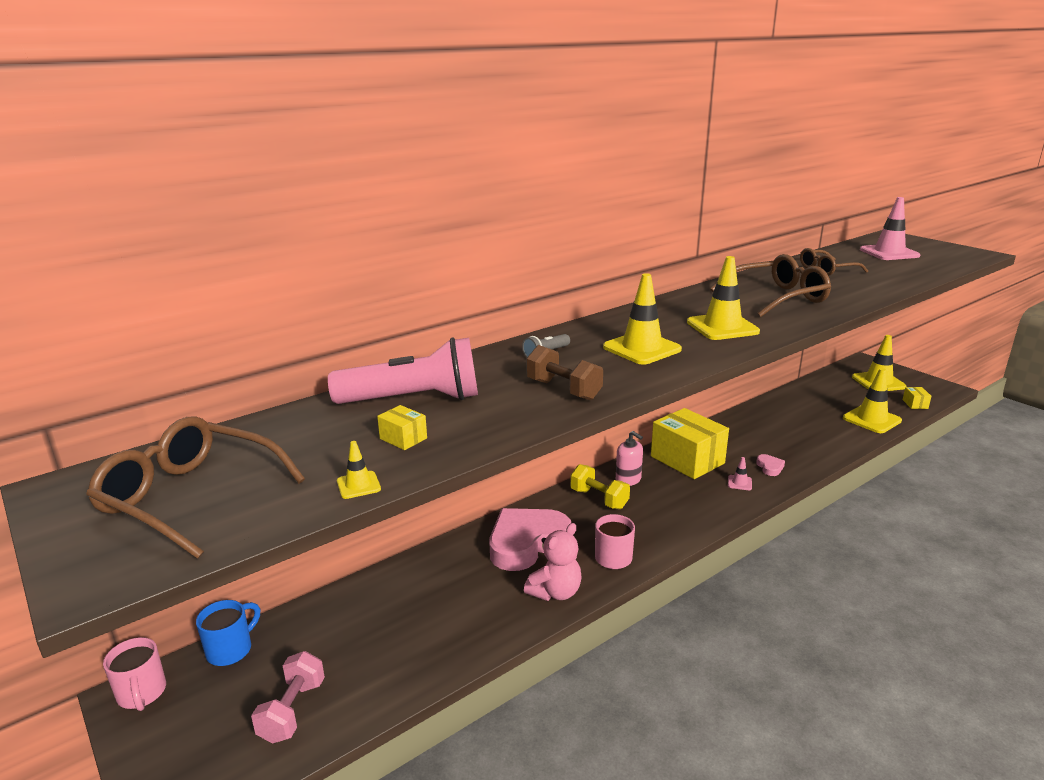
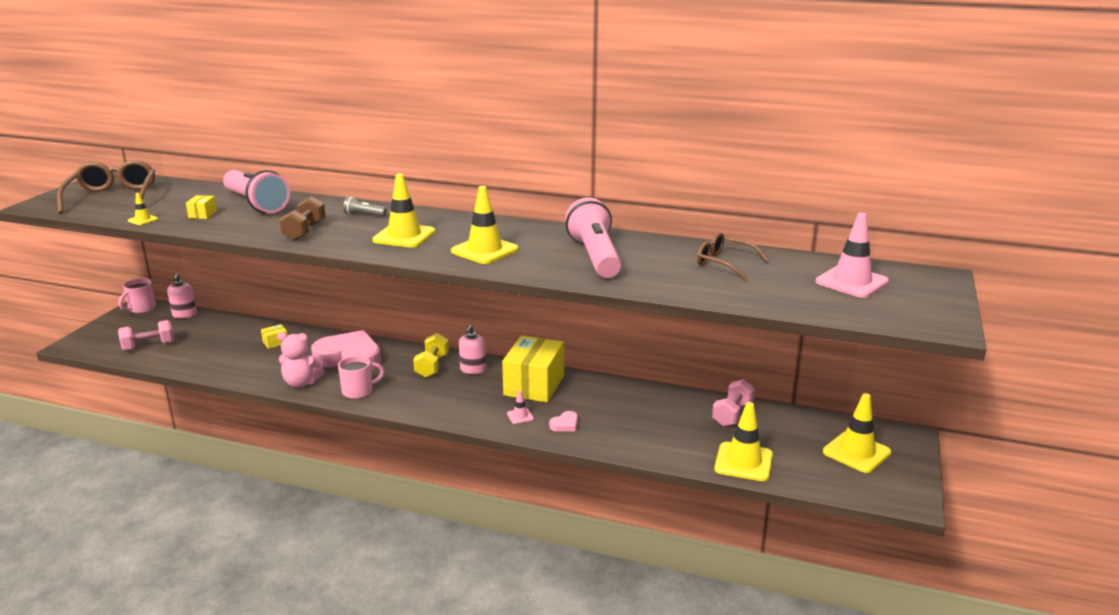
camera: 55 degrees right, 0 degrees up
blue mug [196,600,260,666] -> pink soap dispenser [167,273,197,318]
brown glasses [710,254,831,317] -> pink flashlight [565,197,621,278]
yellow box [903,387,931,409] -> yellow box moved to [261,324,288,349]
none -> pink dumbbell [712,379,755,427]

